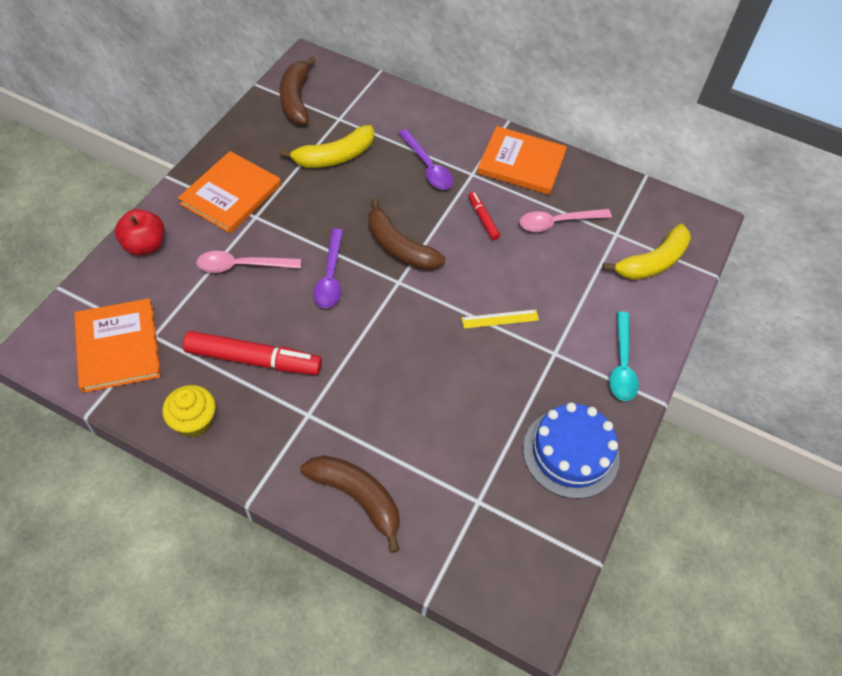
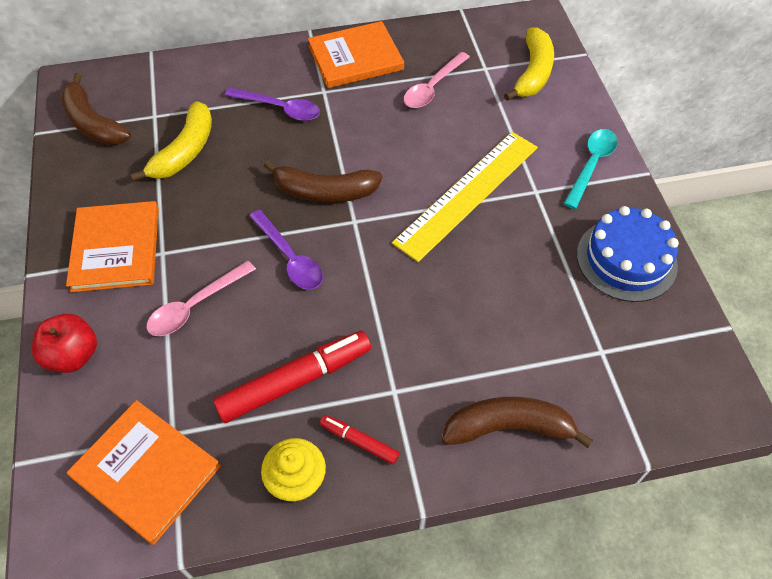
camera: 35 degrees left, 0 degrees up
yellow ruler [462,309,539,329] -> yellow ruler [392,132,538,262], size x2.36
red marker [468,192,500,240] -> red marker moved to [320,415,399,464]
turquoise spoon [609,311,639,401] -> turquoise spoon turned 120 degrees counterclockwise [564,129,618,209]

